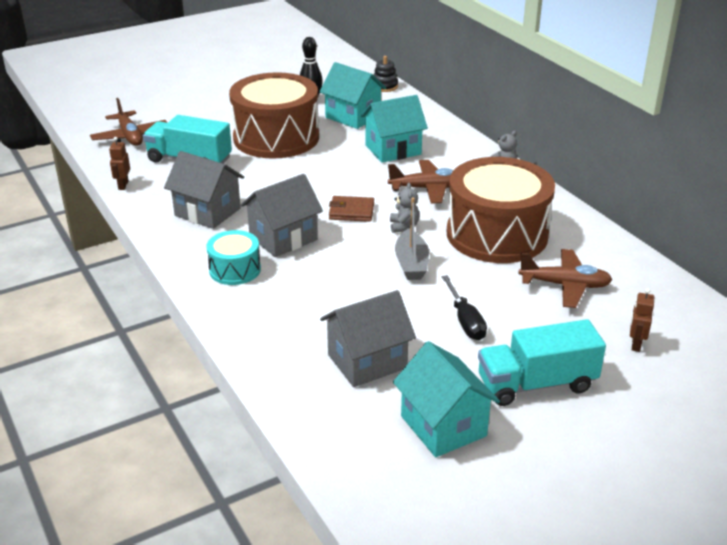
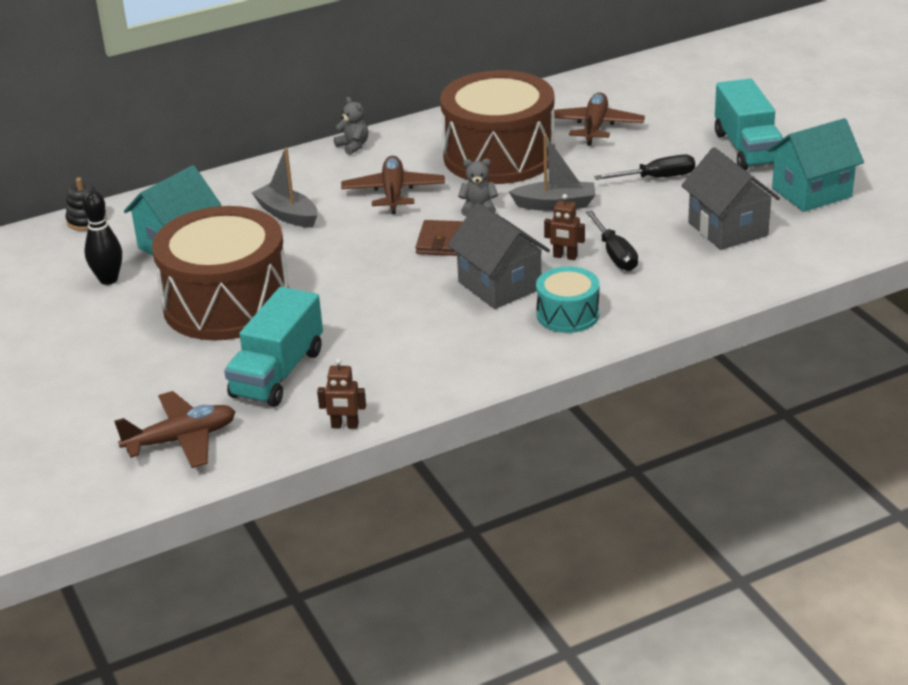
camera: 85 degrees left, 0 degrees up
grey house [164,151,244,229] -> none
turquoise house [361,95,428,163] -> grey boat [252,148,318,228]
brown robot [630,288,654,352] -> brown robot moved to [544,194,585,260]
none -> black screwdriver [586,211,638,271]

